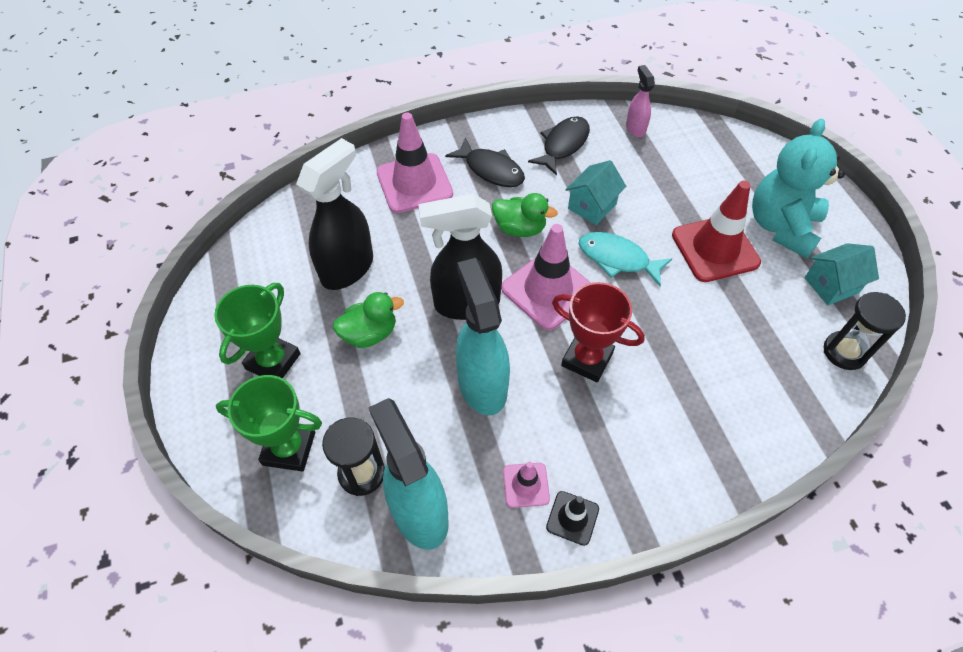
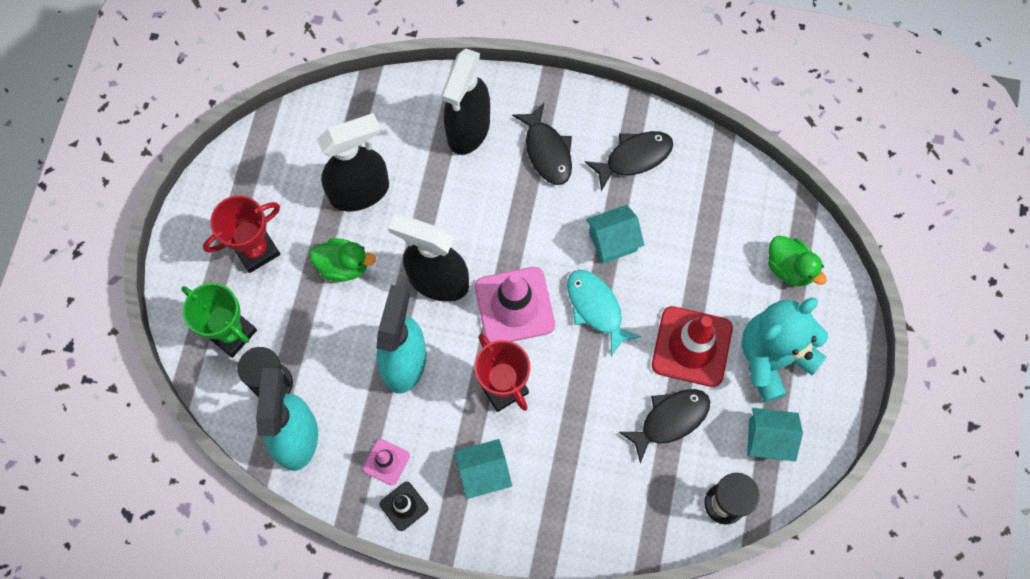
camera: 30 degrees right, 15 degrees up
green trophy [214,283,301,378] -> red trophy [203,195,280,273]
pink traffic cone [377,112,453,213] -> black spray bottle [441,49,490,155]
green duck [492,193,558,237] -> green duck moved to [768,236,827,286]
pink spray bottle [626,65,655,137] -> none
none -> turquoise house [454,439,512,499]
none -> black fish [619,389,710,464]

